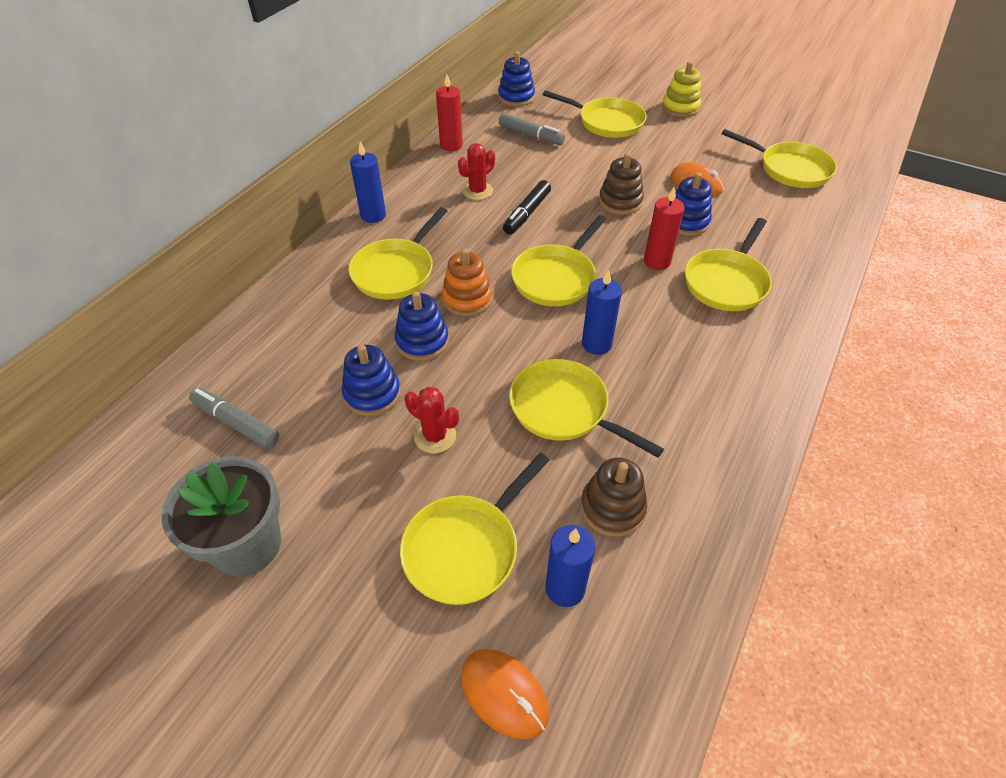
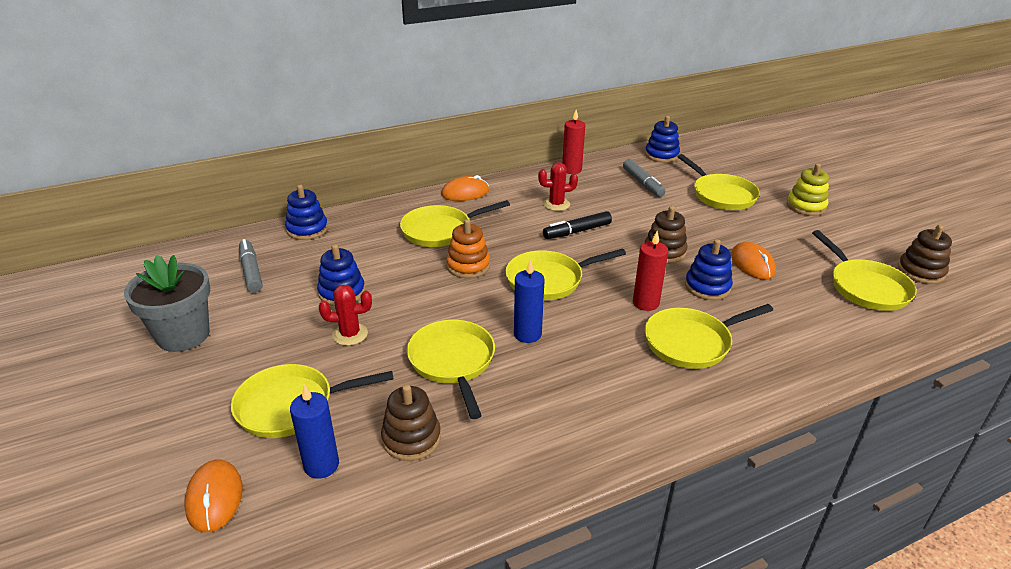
camera: 35 degrees right, 15 degrees down
blue candle [350,141,386,223] -> orange mouse [441,175,489,201]
blue stacking toy [394,291,449,361] -> blue stacking toy moved to [285,185,328,240]
red cactus [405,387,459,453] -> red cactus turned 75 degrees counterclockwise [319,285,372,346]
none -> brown stacking toy [898,225,952,284]

